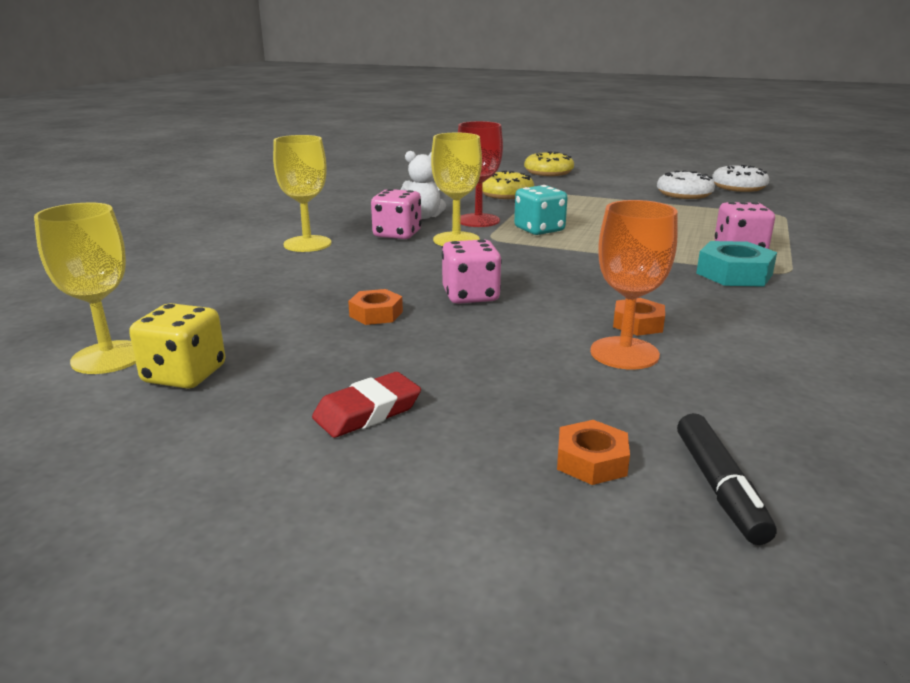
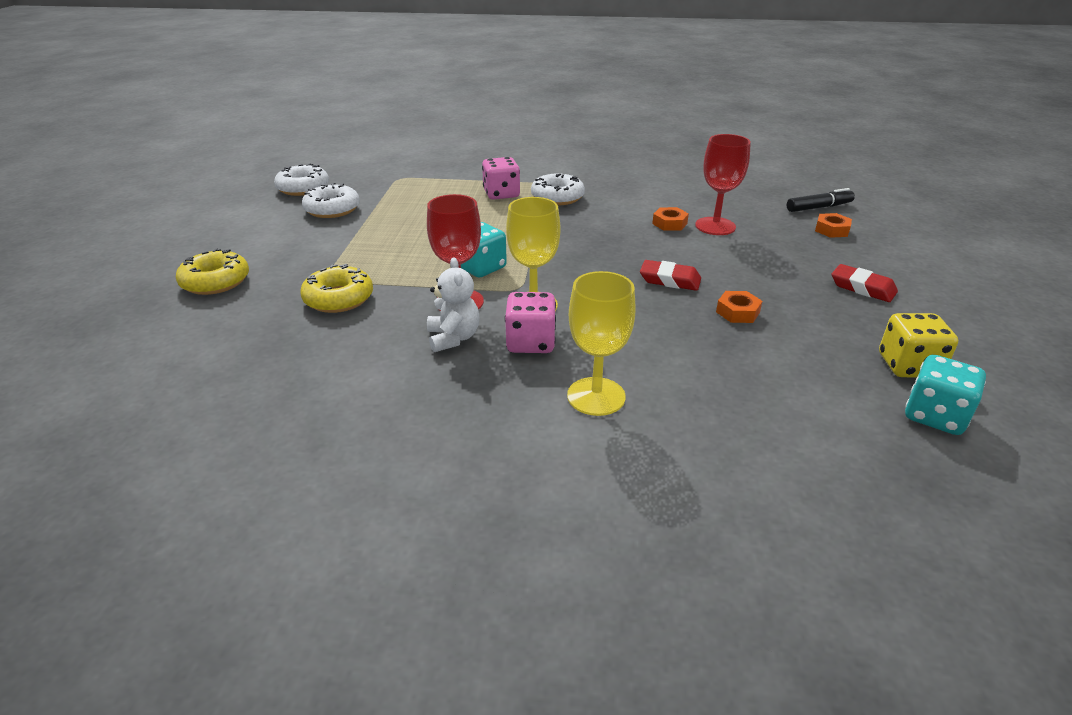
camera: 105 degrees left, 10 degrees up
yellow goblet [34,203,136,374] -> turquoise dice [905,355,986,435]
pink dice [442,239,502,304] -> red eraser [640,260,701,291]
orange goblet [590,200,678,370] -> red goblet [695,134,751,235]
turquoise nut [696,241,777,287] -> white donut [531,173,585,206]

